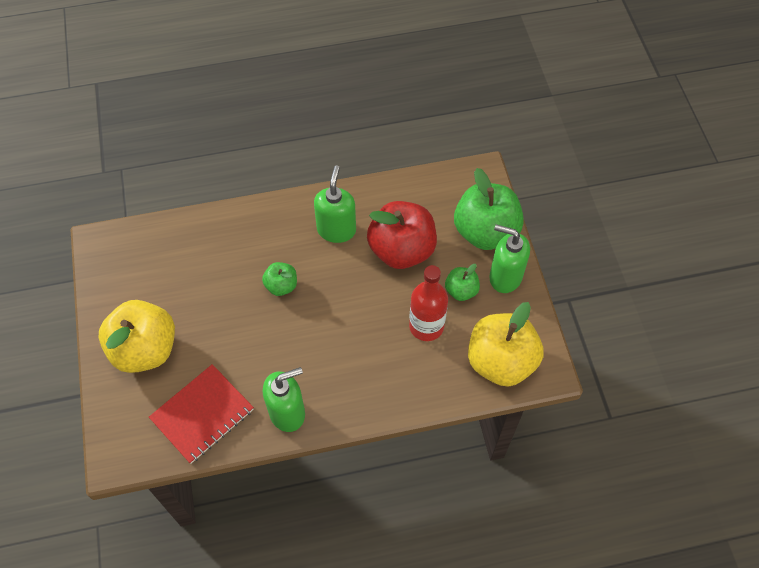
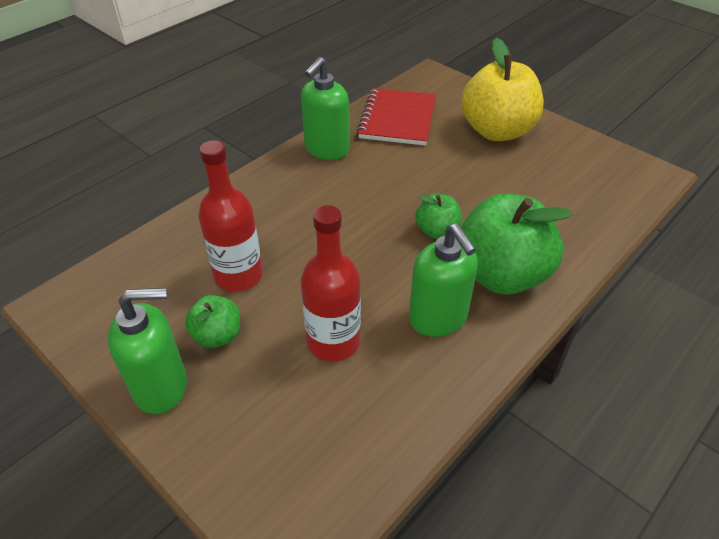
camera: 145 degrees right, 15 degrees down
red apple [367,201,437,269] -> red bottle [301,205,361,362]
green apple [454,168,524,250] -> green apple moved to [461,194,573,295]
yellow apple [468,302,544,387] -> none

